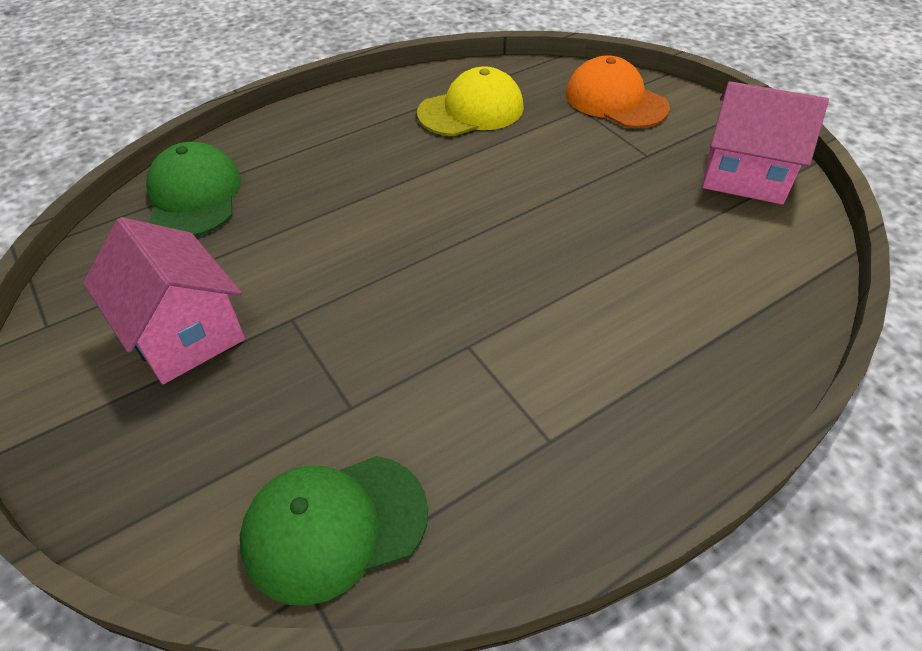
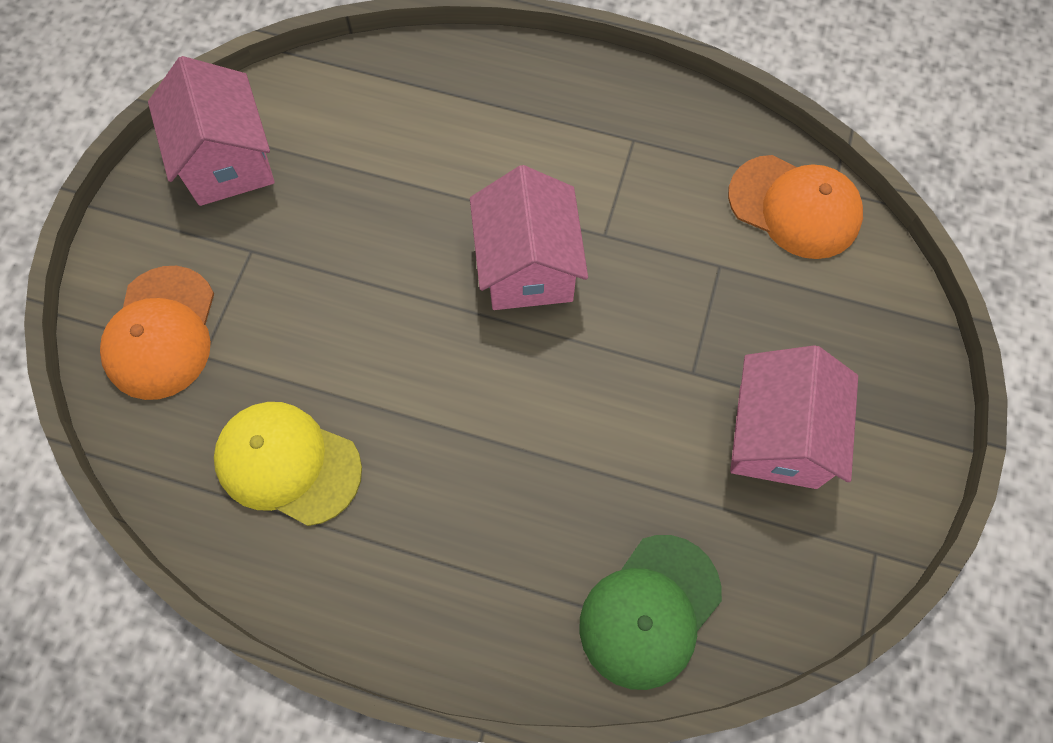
camera: 130 degrees left, 20 degrees up
green cap [240,456,428,605] -> orange cap [728,155,863,259]
none -> pink house [470,165,588,310]

